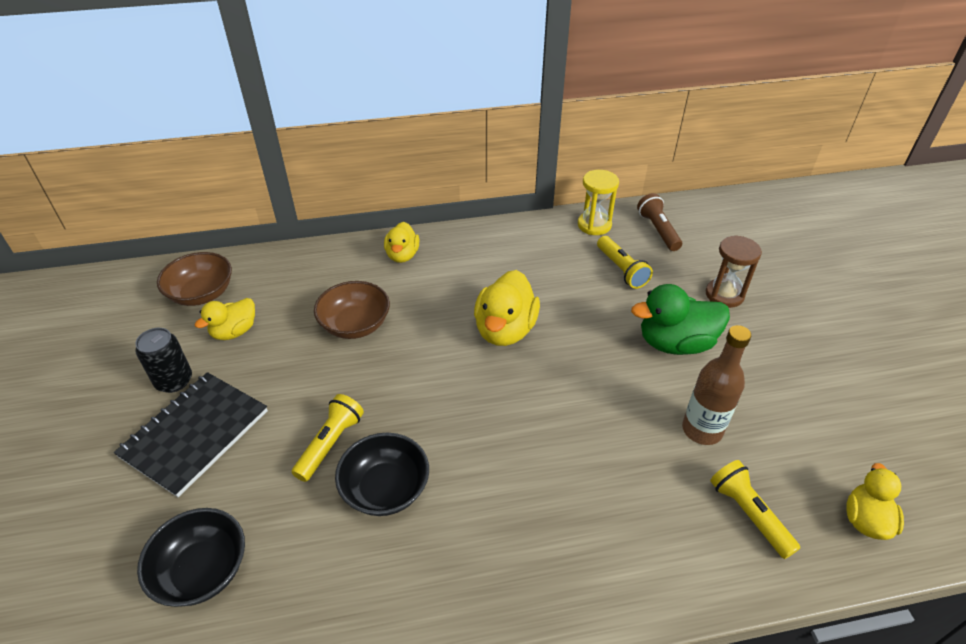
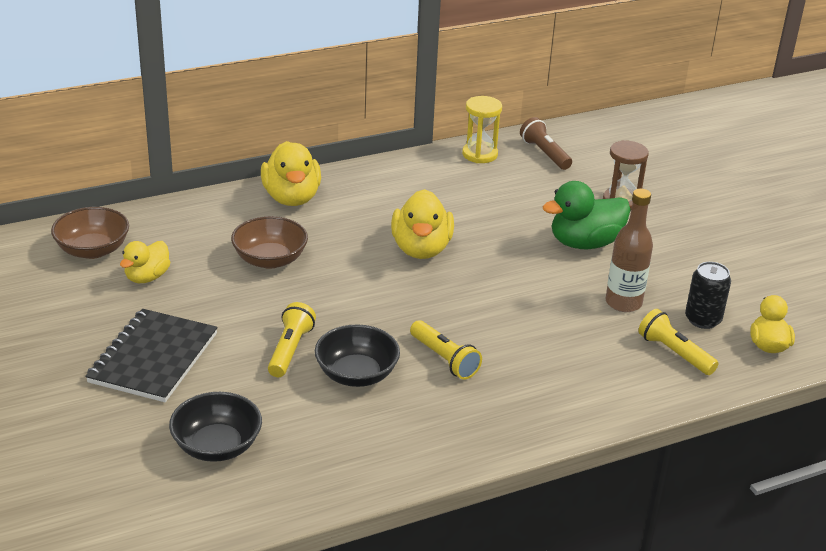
camera: 15 degrees left, 10 degrees down
black can [135,328,192,393] -> black can moved to [685,262,731,329]
yellow duck [384,222,420,263] -> yellow duck [261,141,321,206], size x1.61
yellow flashlight [597,236,653,289] -> yellow flashlight moved to [410,320,482,380]

